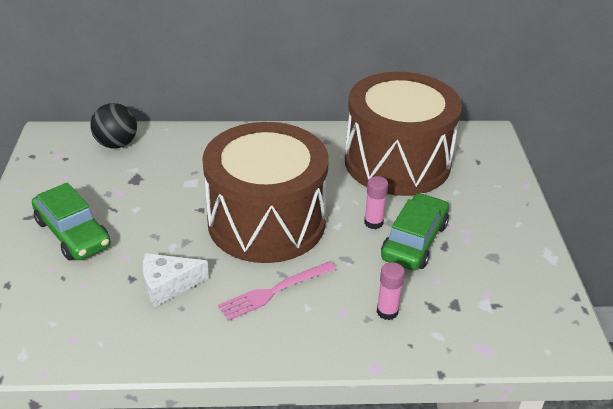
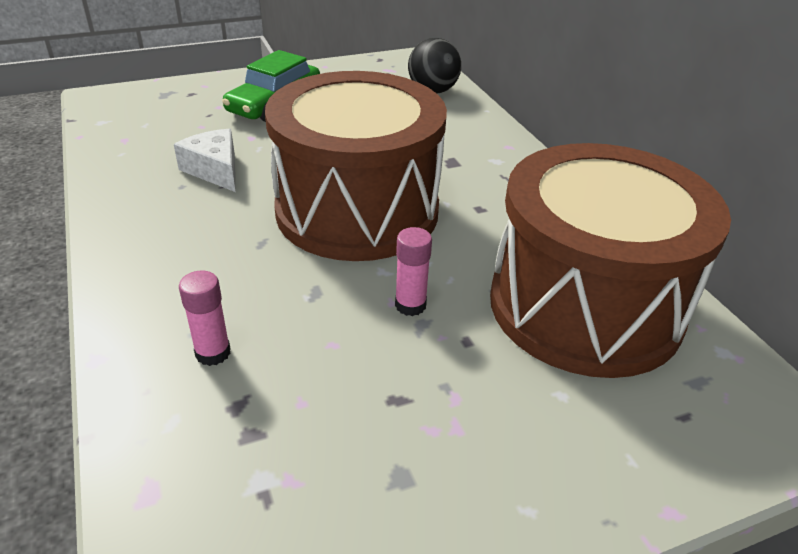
camera: 70 degrees right, 0 degrees up
pink fork [218,261,336,321] -> none
green car [381,193,449,270] -> none

